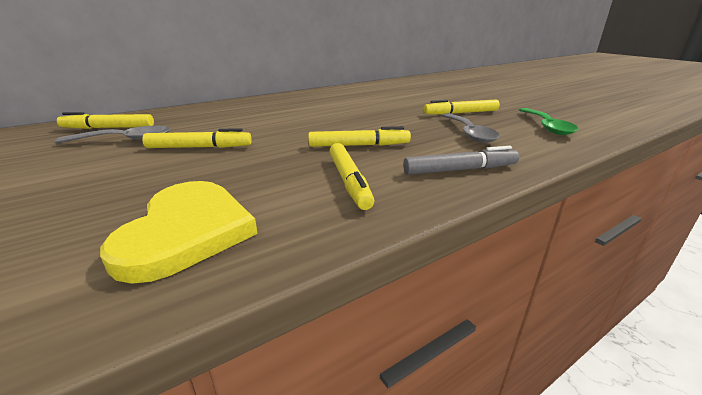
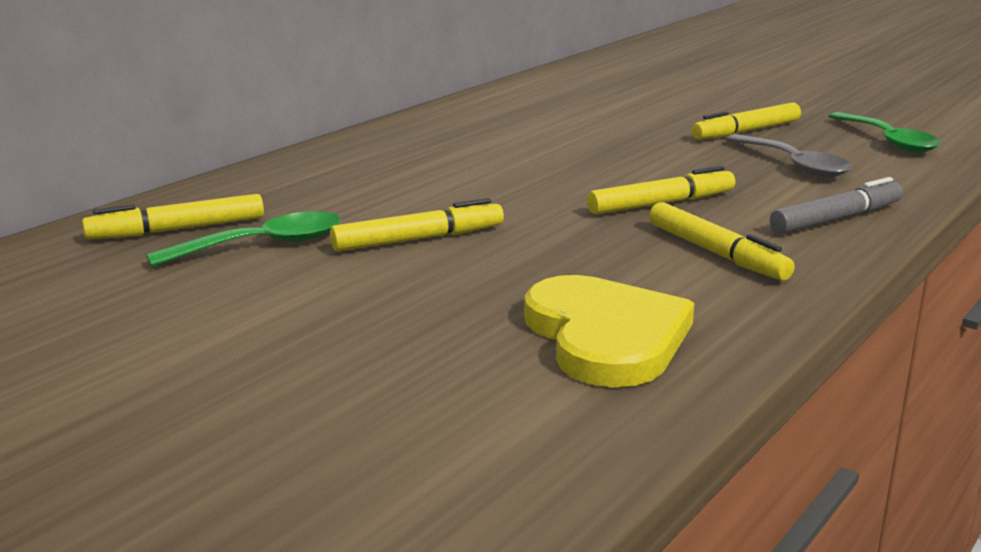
camera: 20 degrees left, 5 degrees down
grey spoon [55,126,170,144] -> green spoon [146,211,341,267]

